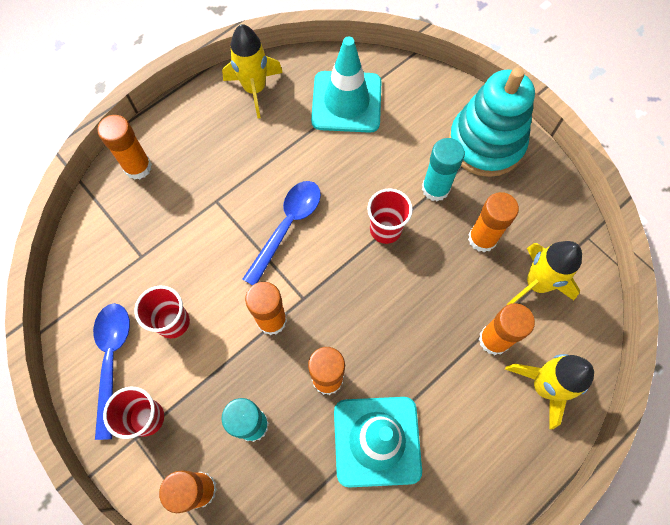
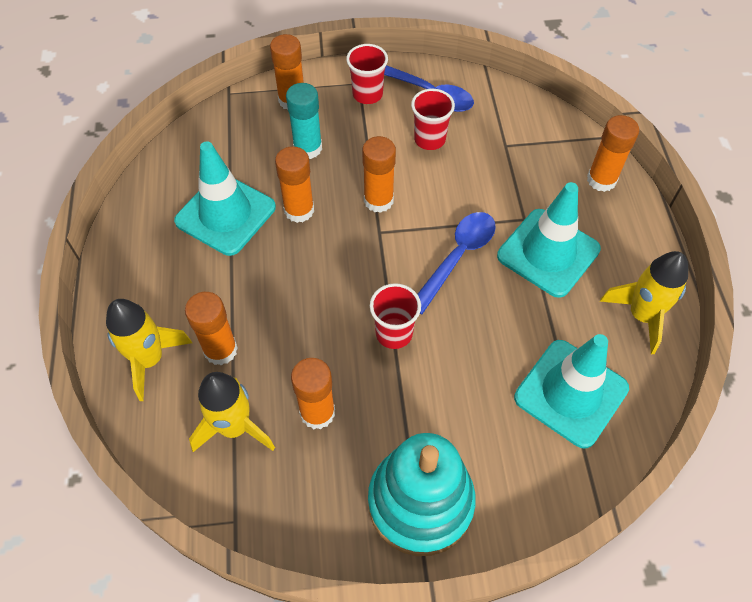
camera: 125 degrees right, 10 degrees down
blue spoon [243,181,321,285] -> blue spoon turned 120 degrees counterclockwise [417,212,496,314]
turquoise glue stick [422,138,465,202] -> none
none -> turquoise traffic cone [497,182,601,298]

